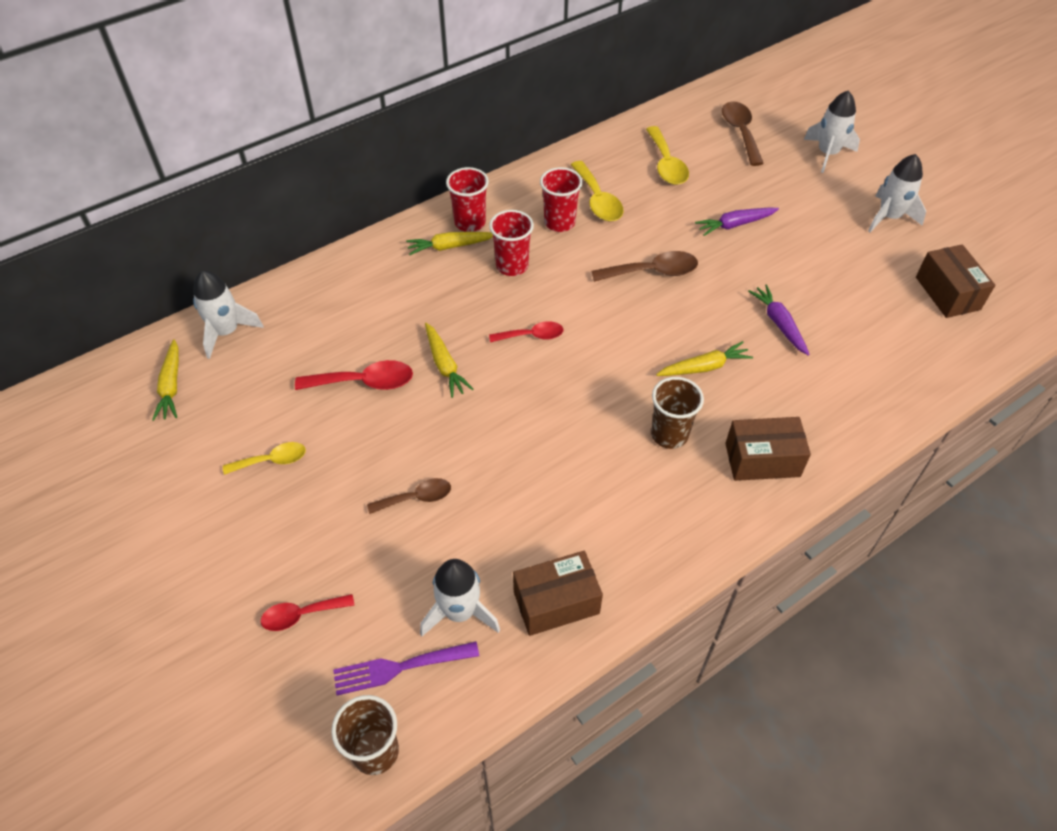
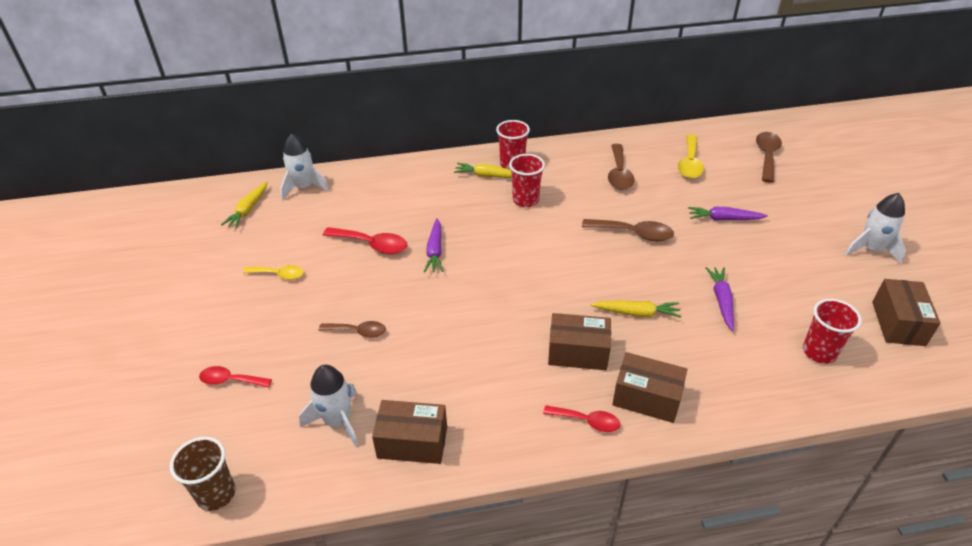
camera: 25 degrees right, 10 degrees down
purple fork [333,641,479,695] -> none
yellow carrot [425,323,473,398] -> purple carrot [424,218,443,272]
red spoon [489,321,563,342] -> red spoon moved to [543,405,620,432]
red cup [540,167,583,232] -> red cup moved to [803,299,862,364]
yellow spoon [571,161,624,221] -> brown spoon [608,144,634,190]
brown cup [651,377,704,449] -> brown box [548,313,611,370]
white rocket [804,91,860,173] -> none

